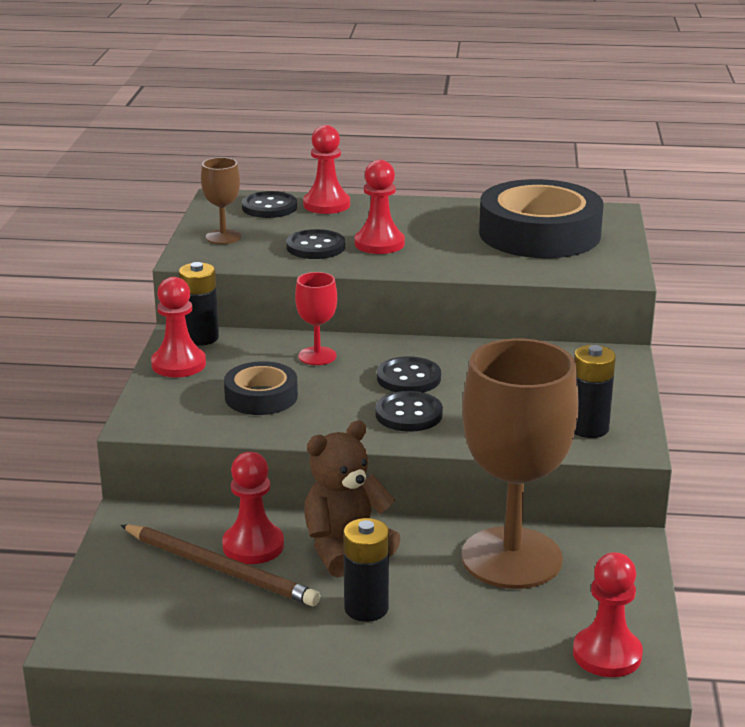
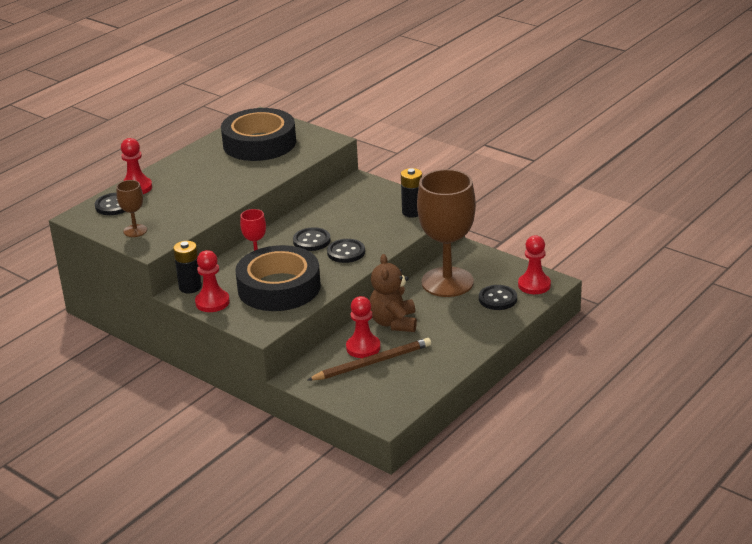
camera: 55 degrees left, 5 degrees up
black tape [224,361,298,415] -> black tape [235,245,321,311], size x1.91
black button [286,229,345,259] -> black button moved to [479,285,517,310]
black battery [343,518,389,622] -> none
red pawn [355,160,405,254] -> none

